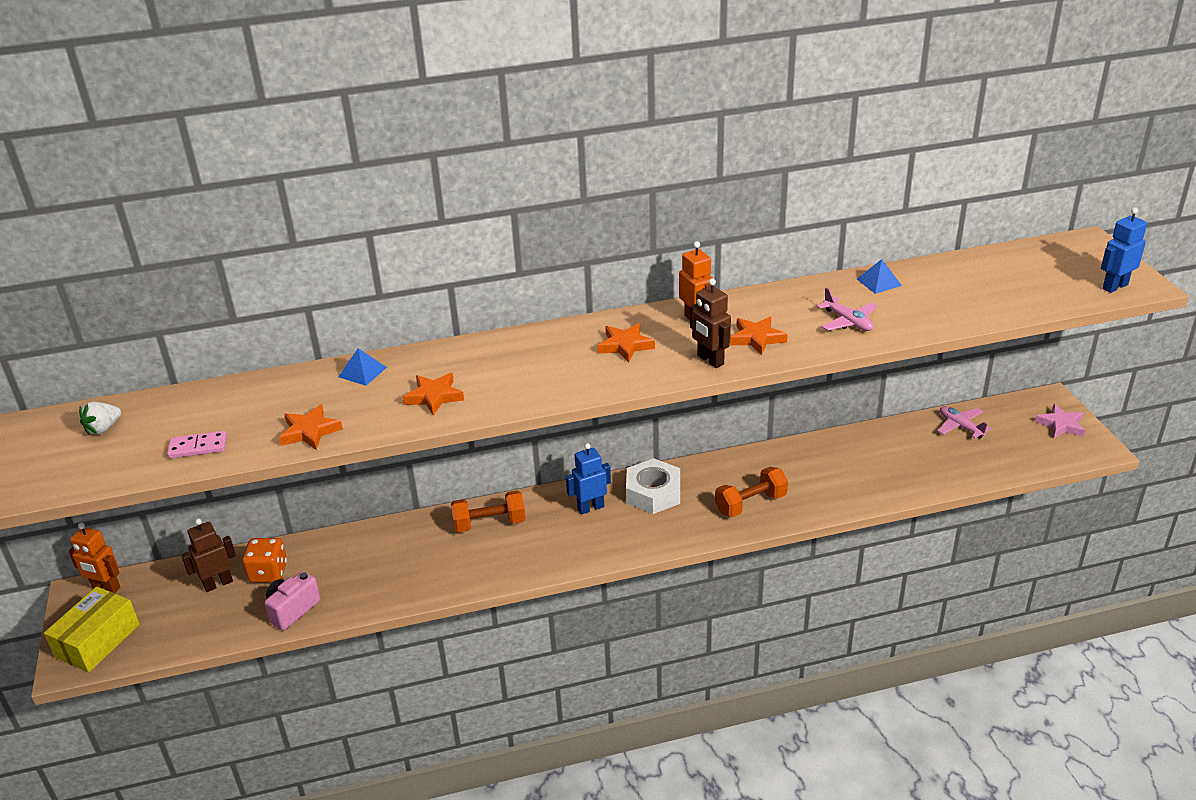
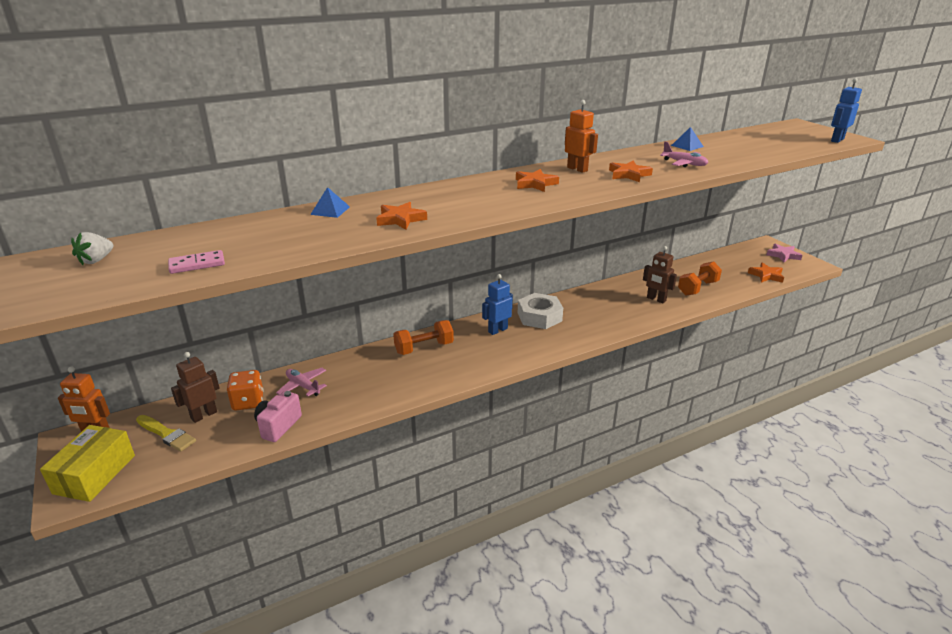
camera: 15 degrees left, 5 degrees down
orange star [279,404,343,450] -> orange star moved to [748,263,784,283]
brown robot [690,278,731,368] -> brown robot moved to [643,246,677,303]
orange dumbbell [715,467,788,517] -> orange dumbbell moved to [678,261,722,295]
pink plane [938,406,991,439] -> pink plane moved to [276,368,327,396]
none -> yellow brush [136,415,196,452]

